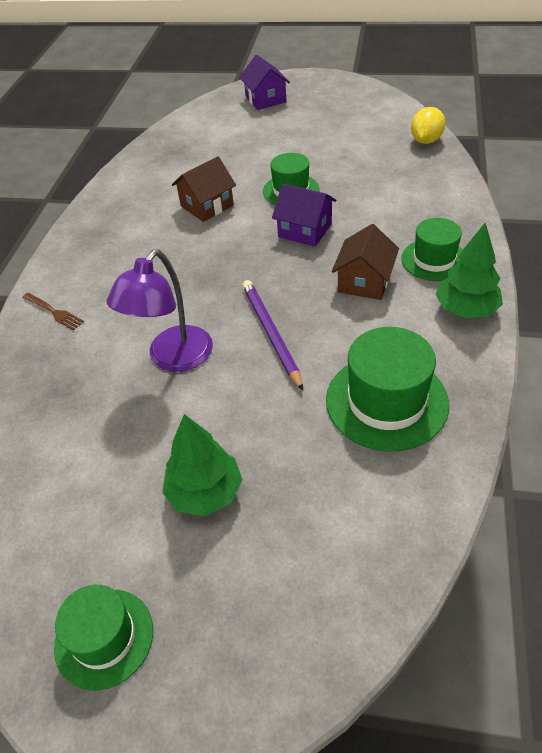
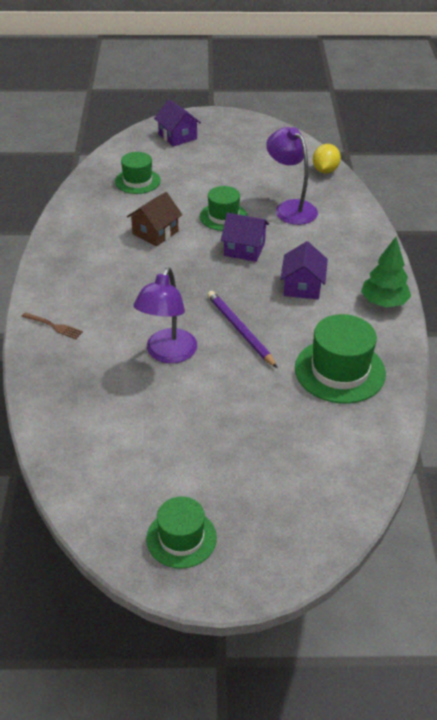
camera: 15 degrees left, 5 degrees down
green tree [162,414,243,516] -> none
brown house [332,224,399,300] -> purple house [280,241,328,300]
green hat [401,218,462,281] -> green hat moved to [115,152,161,194]
none -> purple lamp [266,127,318,225]

